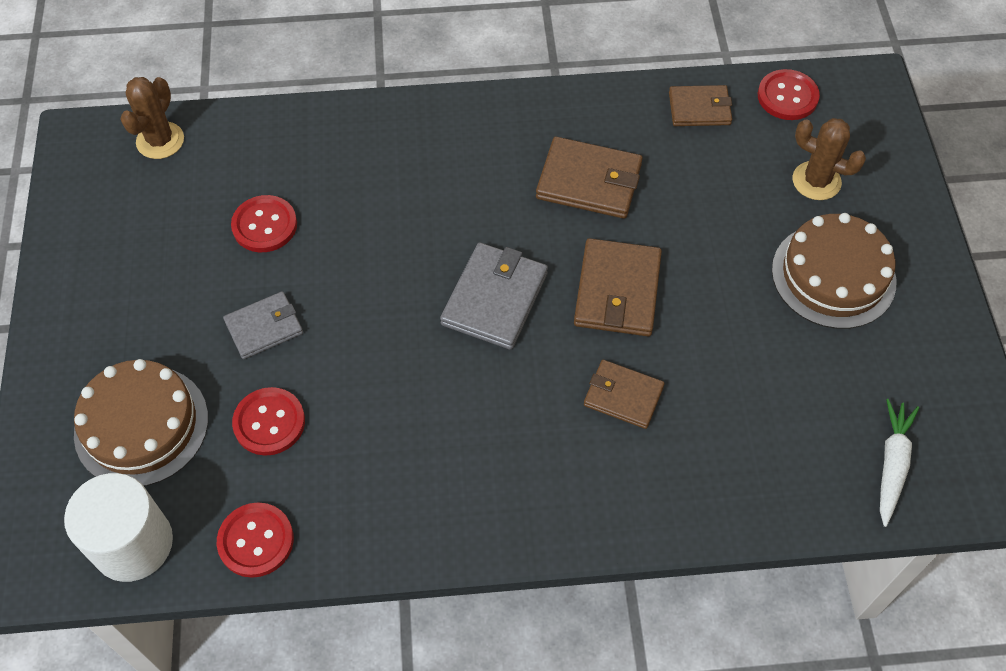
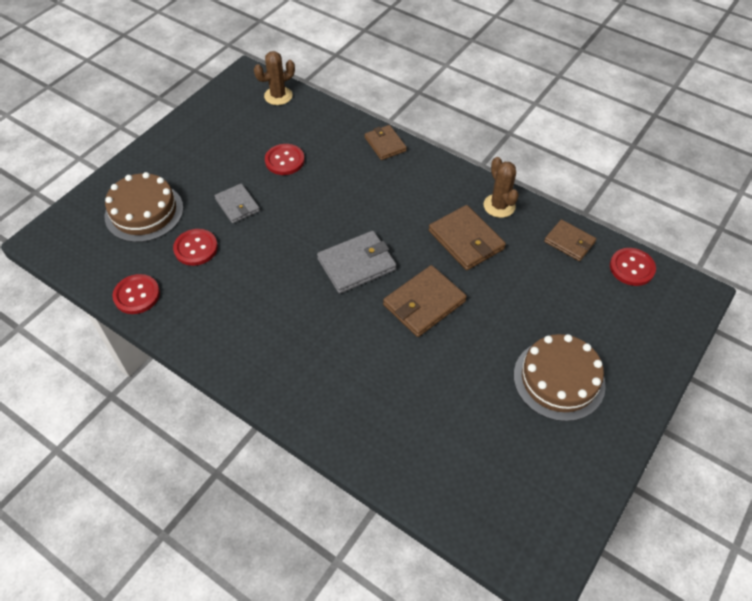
camera: 40 degrees right, 5 degrees down
white cylinder [64,473,173,582] -> none
grey wallet [223,291,303,359] -> grey wallet turned 45 degrees clockwise [214,183,260,223]
brown wallet [584,360,665,429] -> brown wallet moved to [365,125,407,160]
brown cactus [793,118,866,200] -> brown cactus moved to [484,157,519,218]
white carrot [880,399,919,527] -> none

